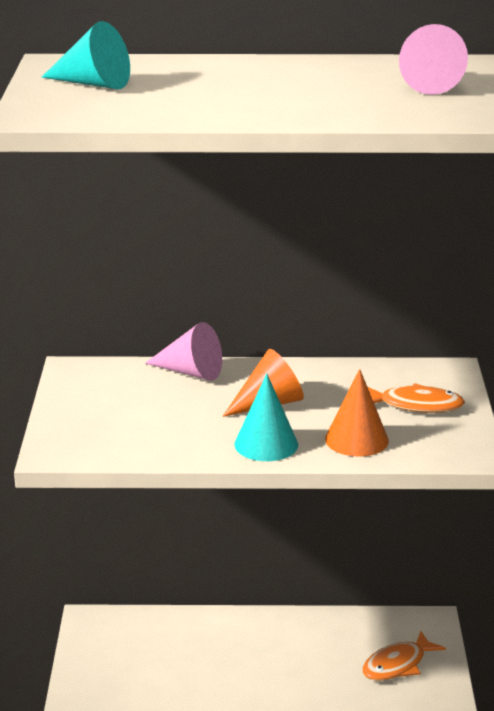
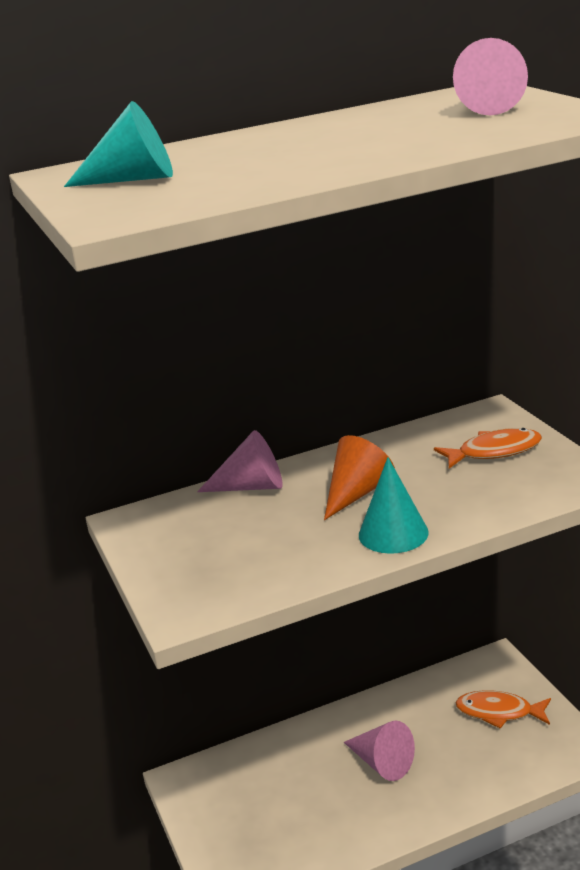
camera: 20 degrees left, 0 degrees up
orange cone [325,369,389,457] -> none
orange fish [362,631,446,681] -> orange fish turned 75 degrees clockwise [455,690,551,729]
none -> pink cone [344,721,415,781]

